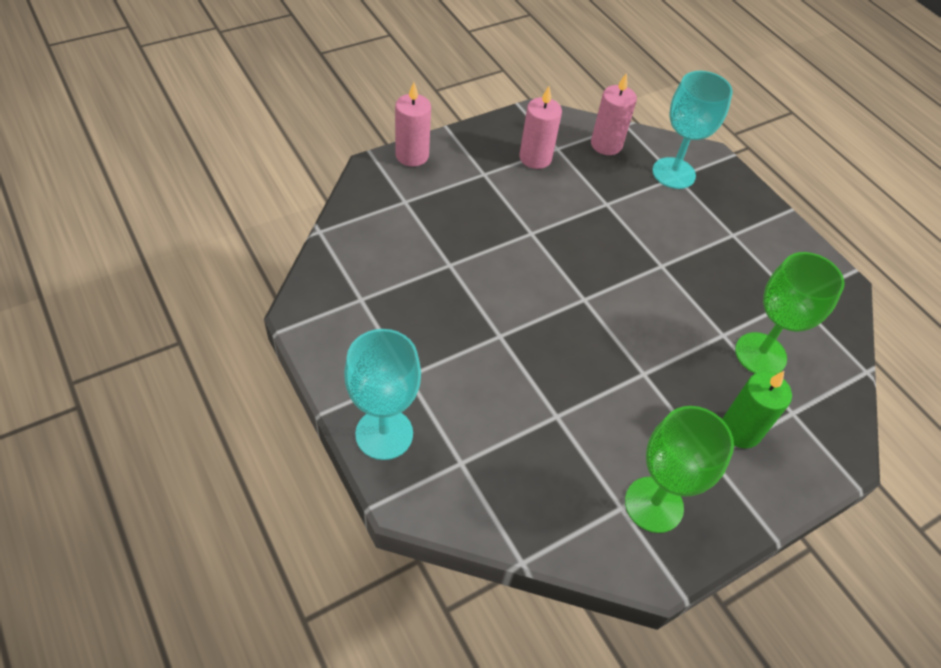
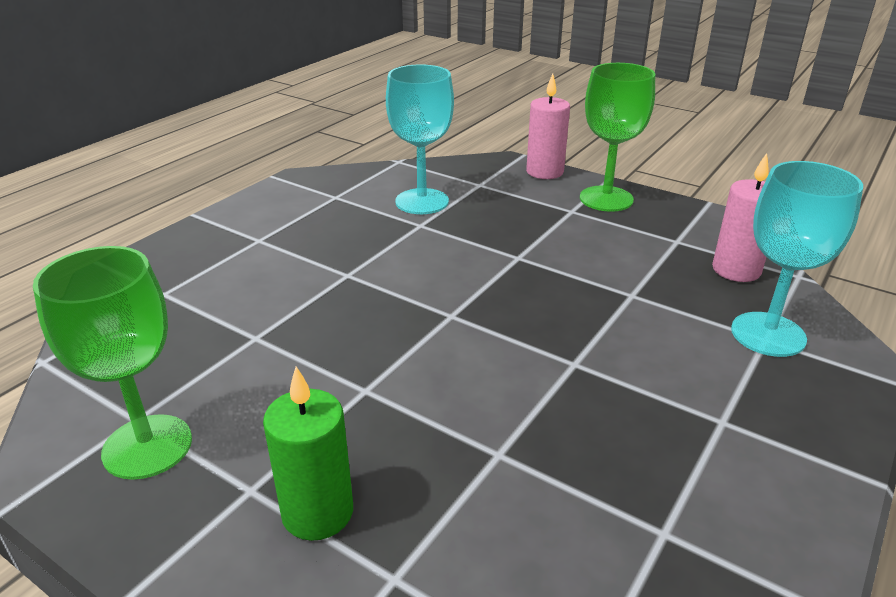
camera: 70 degrees right, 20 degrees down
turquoise goblet [344,329,421,460] -> turquoise goblet moved to [386,65,454,214]
pink candle [519,86,562,169] -> none
green goblet [735,252,845,374] -> green goblet moved to [580,63,655,212]

